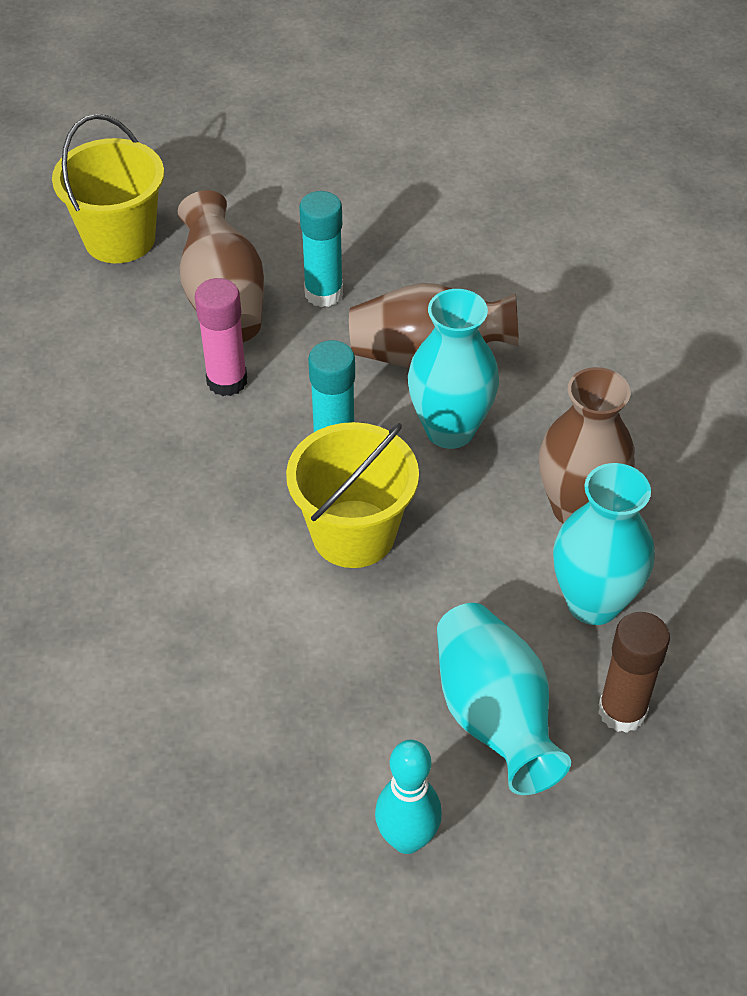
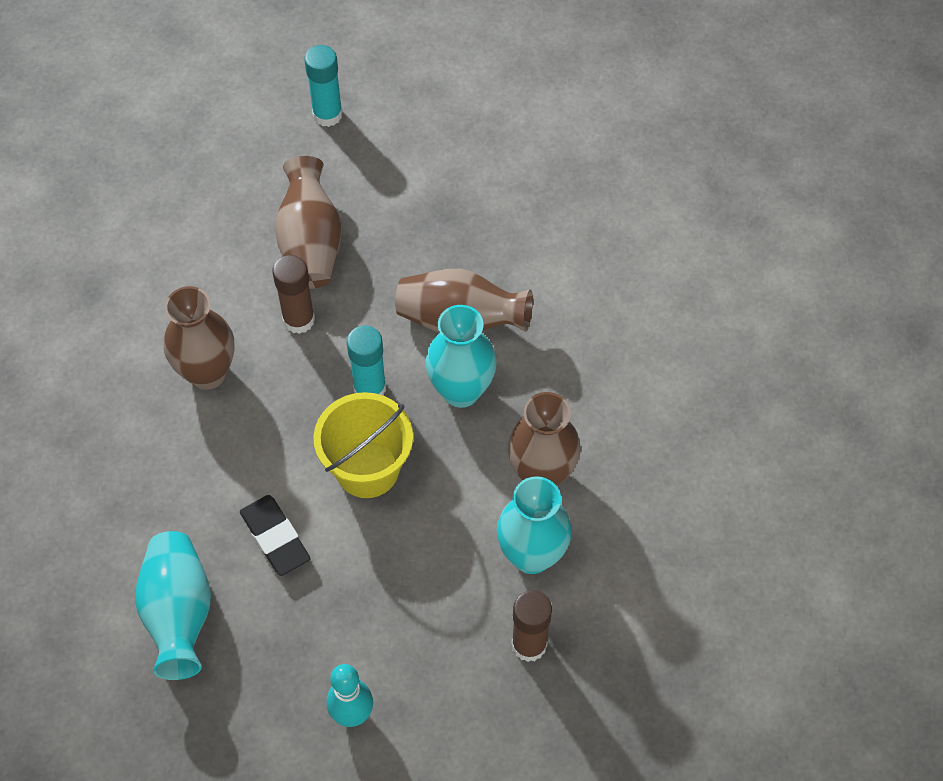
camera: 10 degrees right, 10 degrees up
yellow bucket [52,114,164,263] -> none
pink glue stick [195,278,247,396] -> brown glue stick [273,255,315,334]
turquoise glue stick [299,191,343,307] -> turquoise glue stick moved to [304,45,343,127]
turquoise vase [437,603,571,795] -> turquoise vase moved to [135,531,211,680]
none -> brown vase [163,286,234,390]
none -> black eraser [240,495,310,576]

